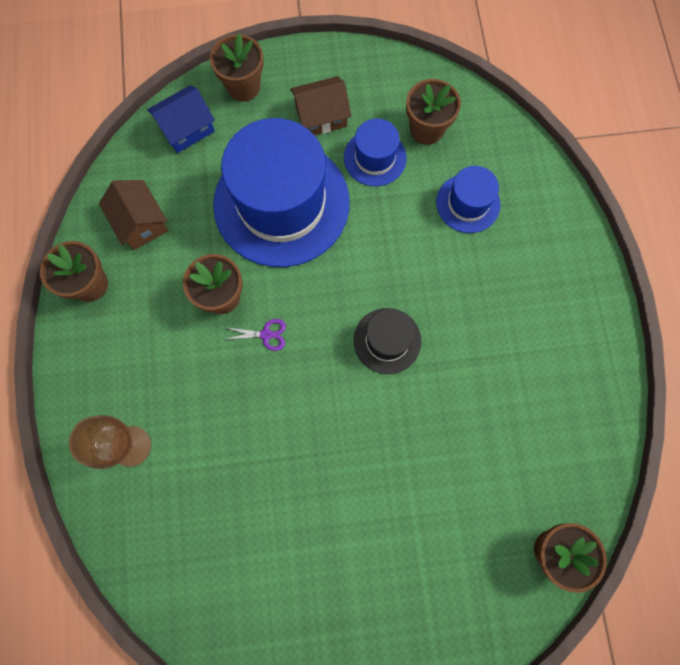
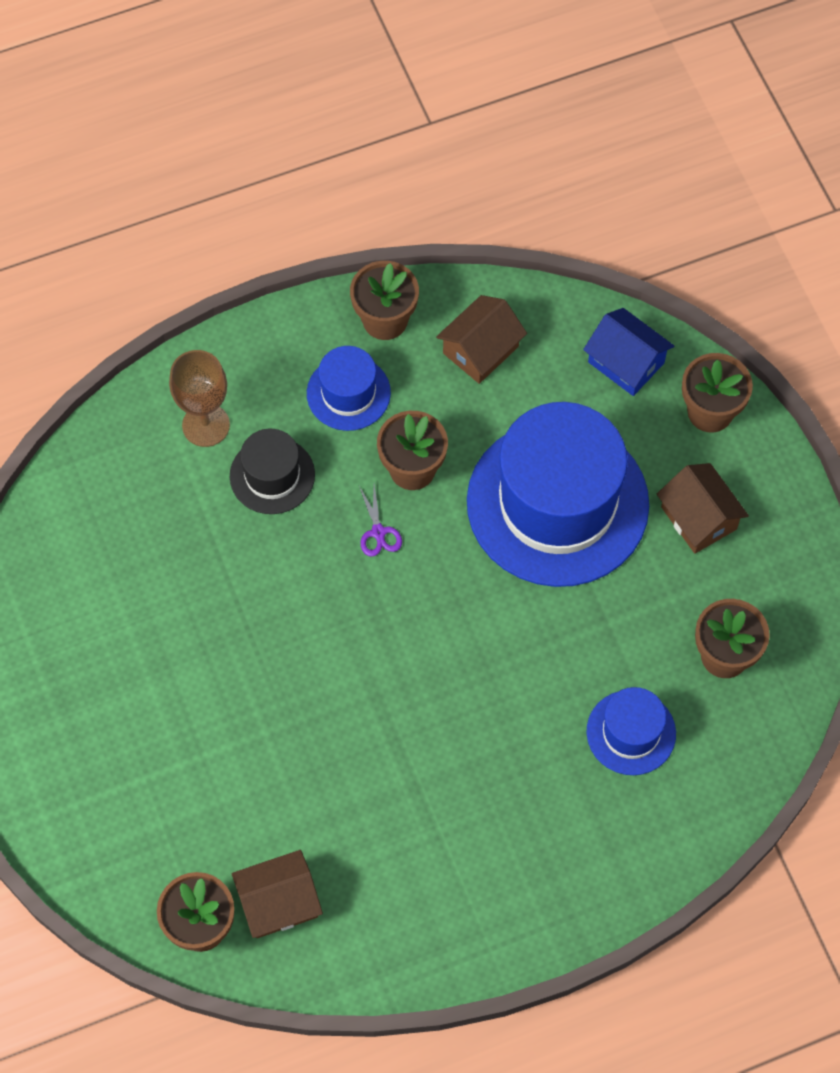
camera: 75 degrees right, 10 degrees down
blue hat [344,119,407,186] -> blue hat moved to [307,346,391,431]
black hat [354,308,421,374] -> black hat moved to [230,429,315,514]
none -> brown house [232,850,323,938]

